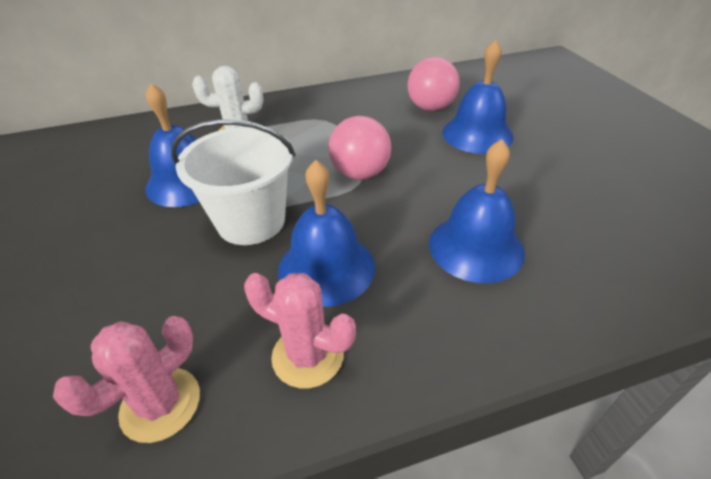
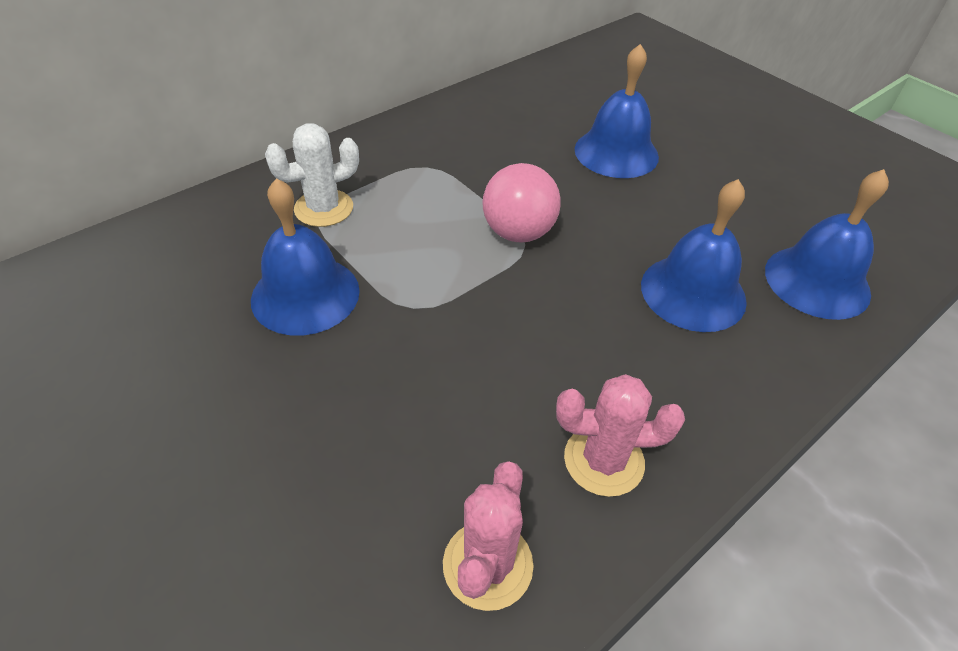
camera: 25 degrees left, 5 degrees up
white bucket [171,119,295,245] -> none
blue bell [278,160,375,307] -> blue bell moved to [765,169,889,320]
pink ball [408,57,460,111] -> none

